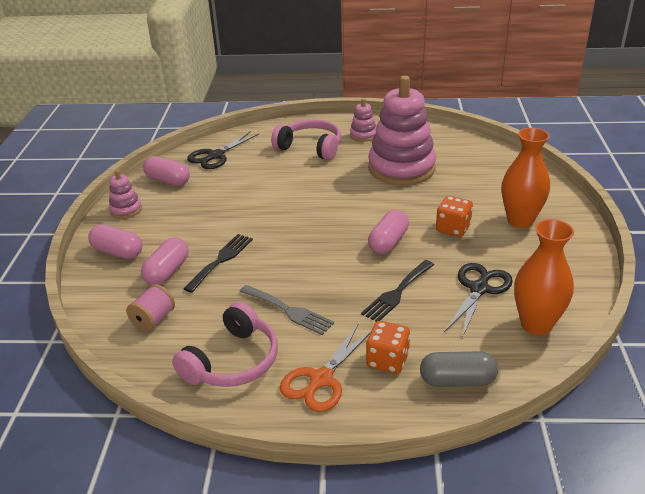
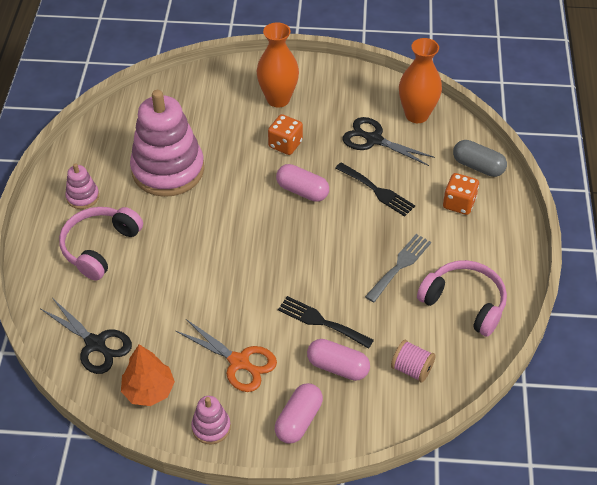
camera: 90 degrees left, 15 degrees up
pink capsule [143,156,190,186] -> orange tree [121,344,175,406]
orange scissors [280,323,372,412] -> orange scissors moved to [176,319,277,392]
grey capsule [420,351,498,387] -> grey capsule turned 60 degrees counterclockwise [453,140,507,177]

